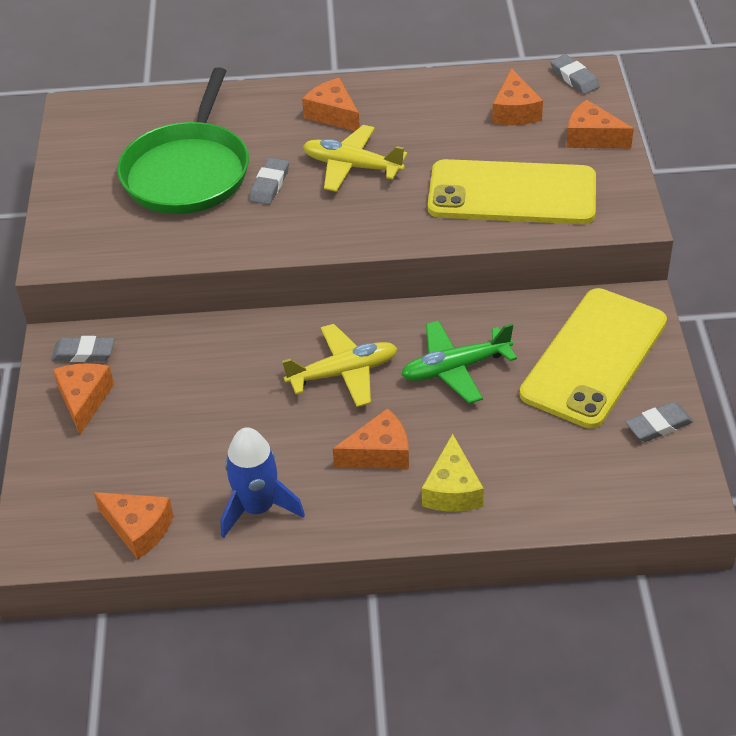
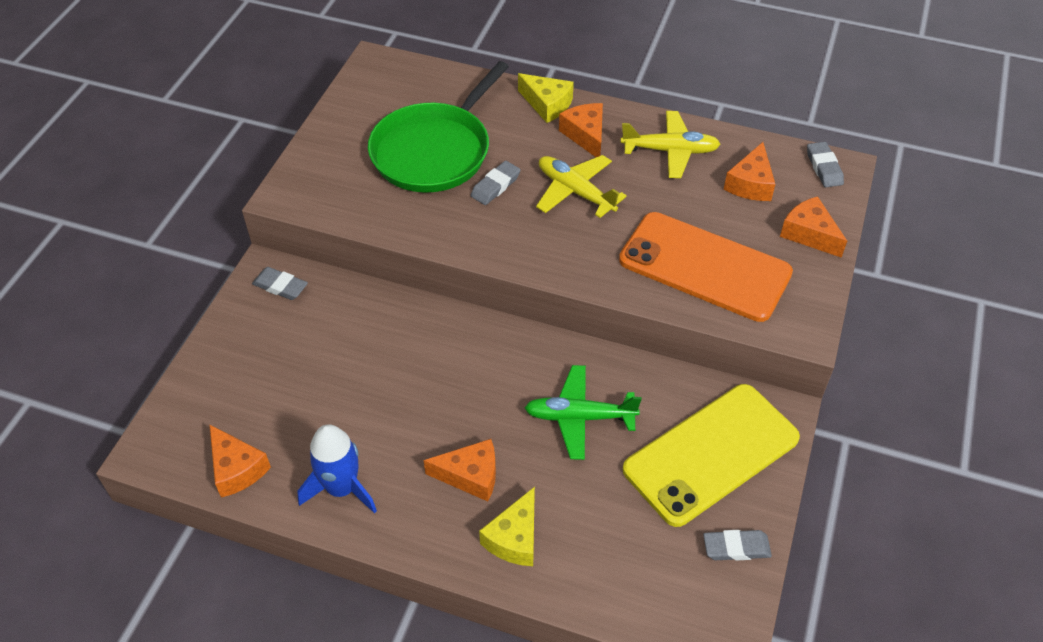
camera: 20 degrees right, 5 degrees up
orange cheese [53,363,114,435] -> none
yellow plane [282,324,398,407] -> yellow plane moved to [620,111,721,178]
yellow phone [428,159,596,224] -> orange phone [619,212,793,322]
none -> yellow cheese [518,73,574,123]

